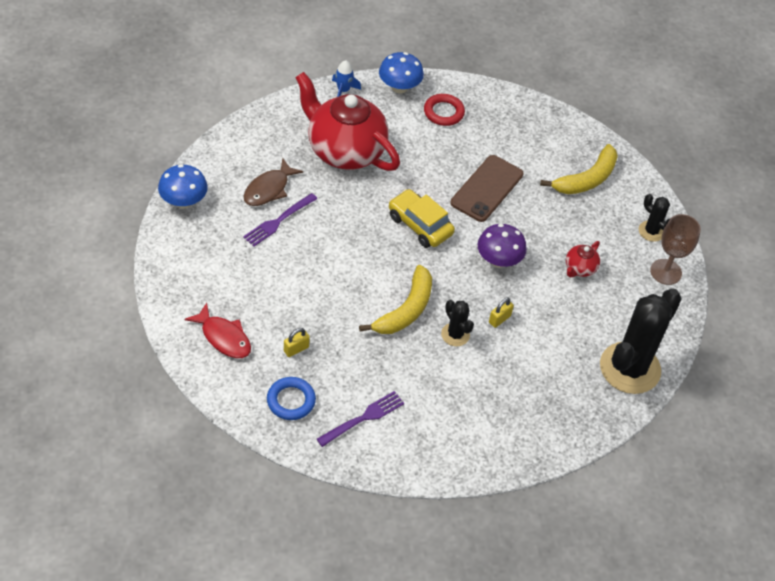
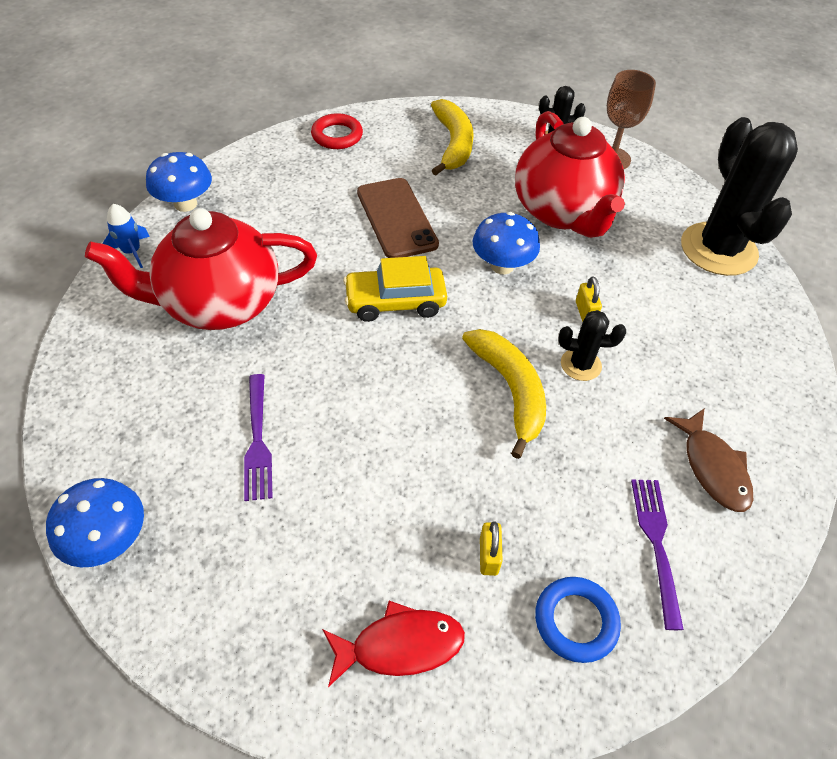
camera: 50 degrees left, 0 degrees up
brown fish [244,158,303,206] -> brown fish moved to [664,408,753,512]
red ring [424,94,465,126] -> red ring moved to [311,113,363,149]
purple mushroom [478,224,527,268] -> blue mushroom [472,212,540,274]
red teapot [566,241,600,277] -> red teapot [515,111,625,238], size x2.43

